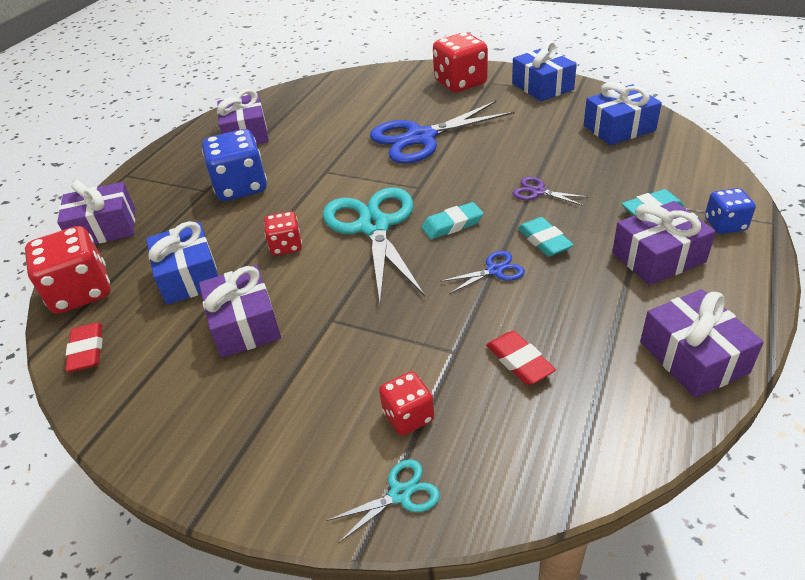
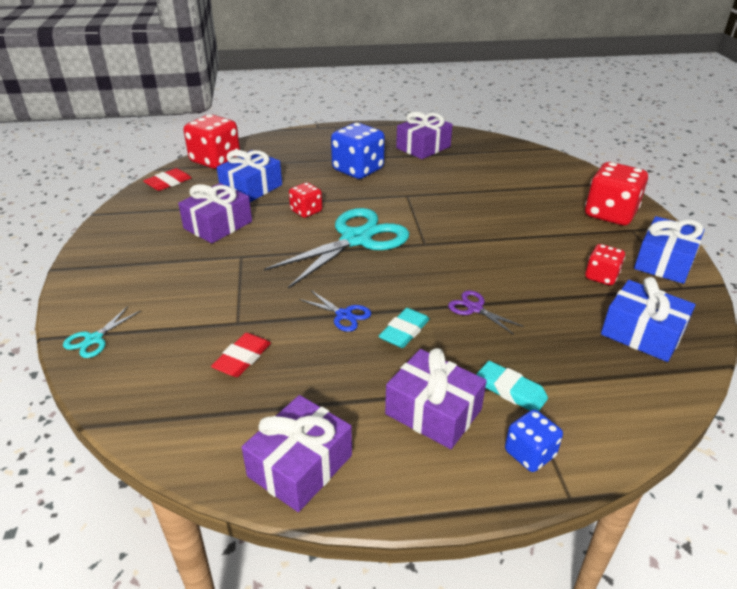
camera: 55 degrees right, 5 degrees down
purple gift [57,181,135,244] -> none
turquoise scissors [326,459,440,543] -> turquoise scissors turned 90 degrees clockwise [63,306,140,358]
blue scissors [370,101,514,164] -> none
red dice [379,371,434,435] -> red dice moved to [585,244,625,285]
turquoise eraser [421,202,484,239] -> none
purple scissors [513,177,588,206] -> purple scissors turned 45 degrees counterclockwise [448,290,524,335]

